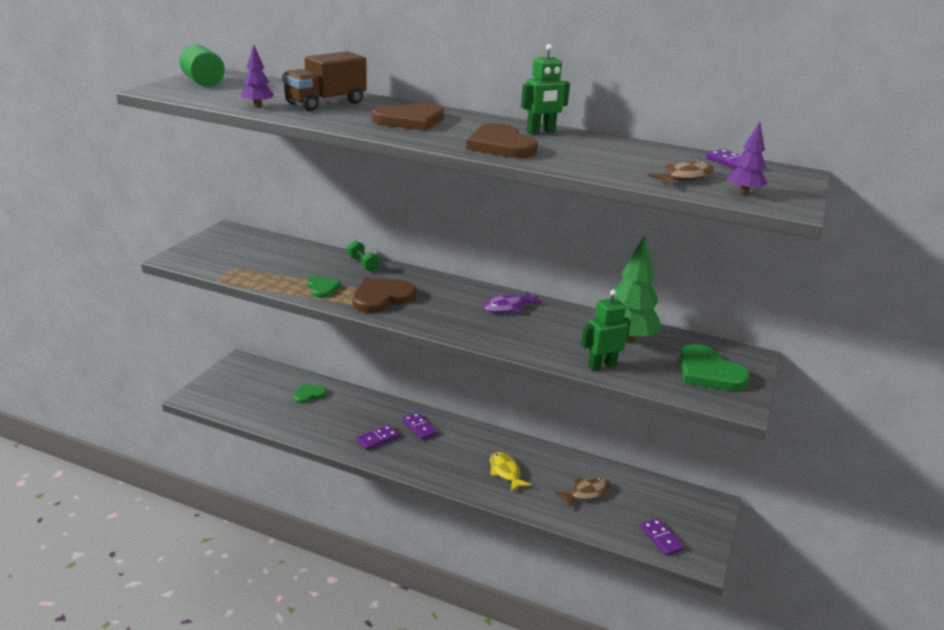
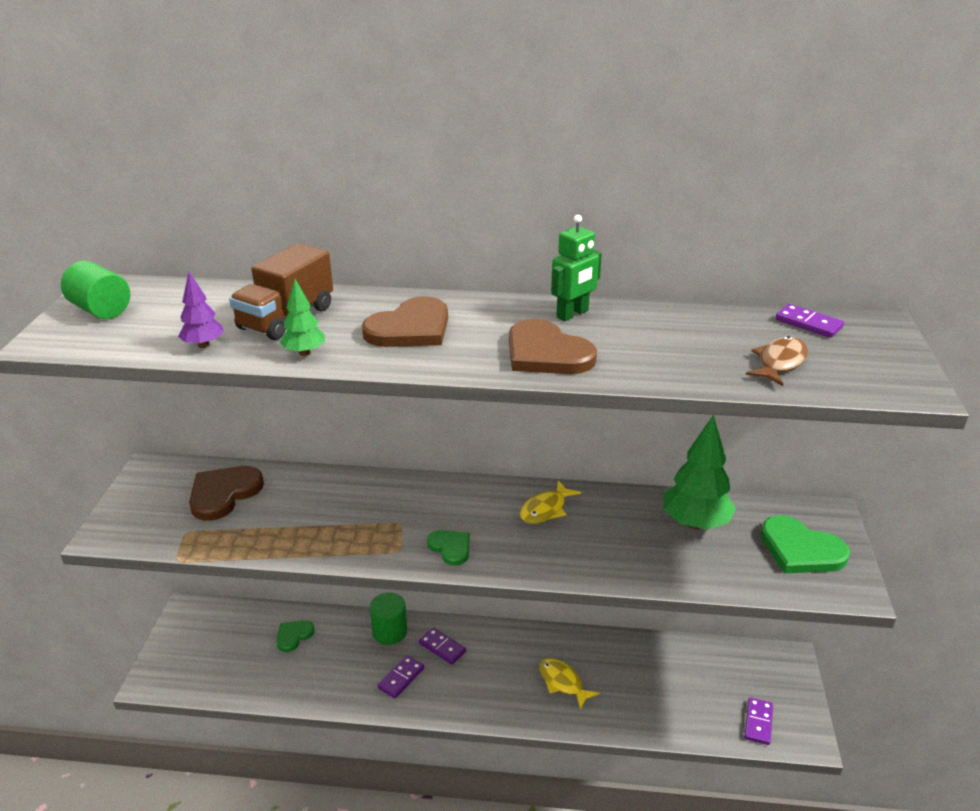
camera: 15 degrees left, 5 degrees up
green heart [307,276,341,298] -> green heart moved to [427,530,470,566]
green dumbbell [347,240,379,272] -> none
brown heart [353,278,416,313] -> brown heart moved to [189,466,264,521]
purple fish [483,292,542,313] -> yellow fish [520,480,581,523]
brown fish [555,477,611,508] -> none
green robot [581,289,631,371] -> none
purple domino [640,518,684,556] -> purple domino turned 60 degrees clockwise [745,697,773,745]
purple tree [727,122,768,195] -> none
none -> green tree [280,279,325,356]
none -> green cylinder [370,592,407,645]

